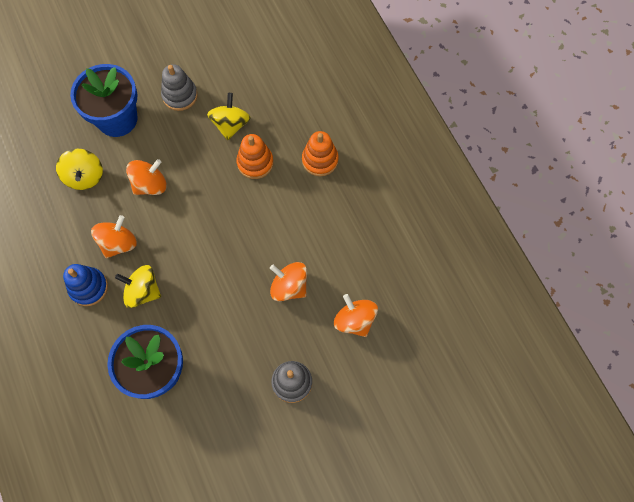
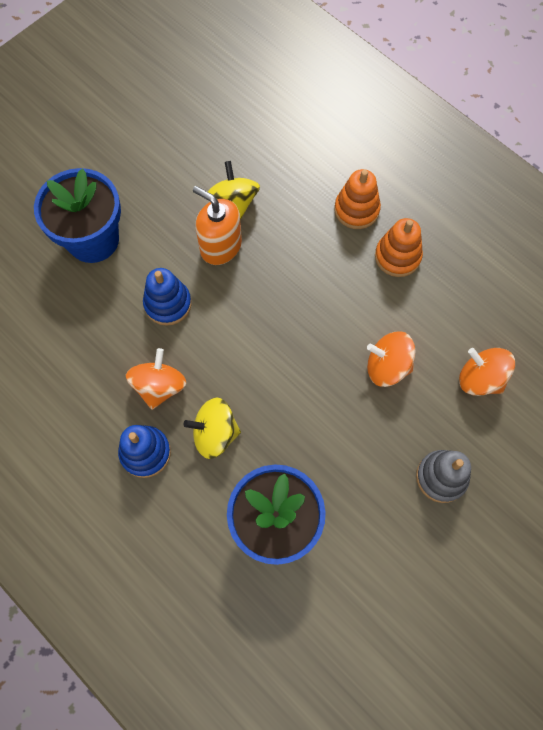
camera: 20 degrees left, 0 degrees up
yellow spinning top [56,149,103,190] -> none
orange spinning top [126,159,167,195] -> blue stacking toy [143,268,192,326]
grey stacking toy [161,64,198,111] -> none
orange stacking toy [236,134,274,179] -> orange stacking toy moved to [375,218,423,277]
none -> orange soap dispenser [193,186,242,265]

